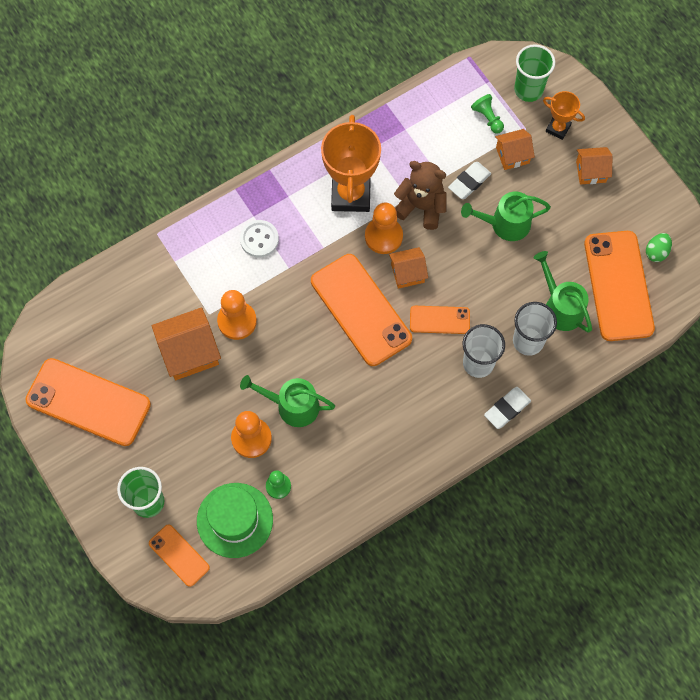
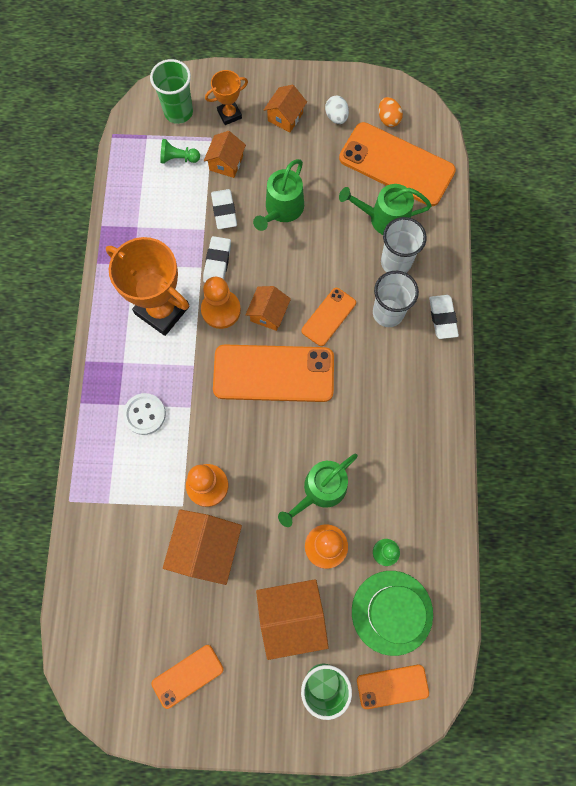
camera: 55 degrees left, 5 degrees up
orange phone [25,358,151,446] -> orange phone [151,645,223,709], size x0.52
brown teddy bear [394,161,447,230] -> white eraser [203,236,231,282]
green egg [646,233,672,262] -> orange egg [379,97,403,127]
none -> orange house [256,579,329,660]
none -> white egg [325,96,349,124]

